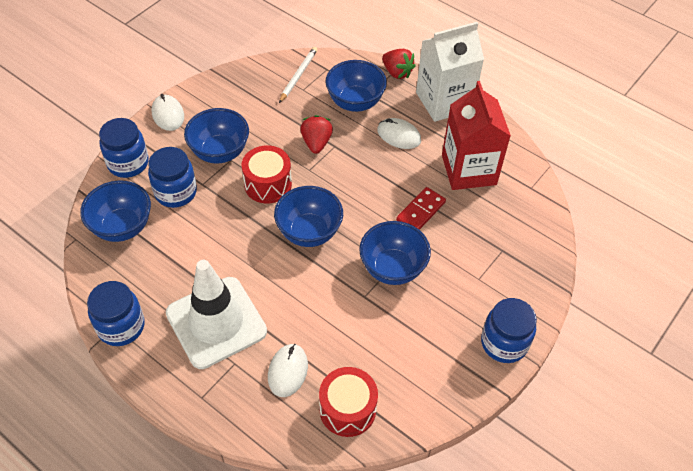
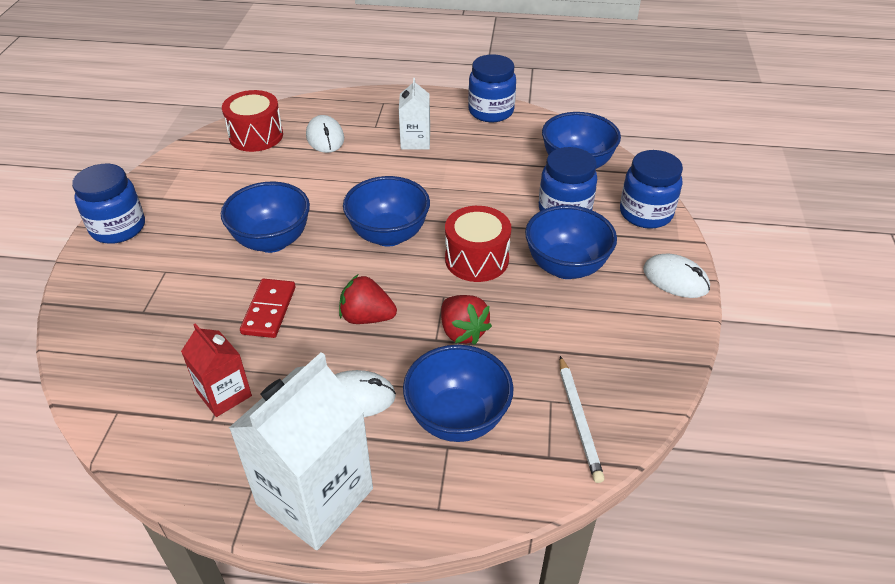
camera: 150 degrees right, 10 degrees down
white traffic cone [166,260,267,369] -> white carton [399,78,430,150]
red strawberry [382,49,415,79] -> red strawberry moved to [339,275,397,324]
red carton [442,81,511,190] -> red carton [181,323,252,417], size x0.54

